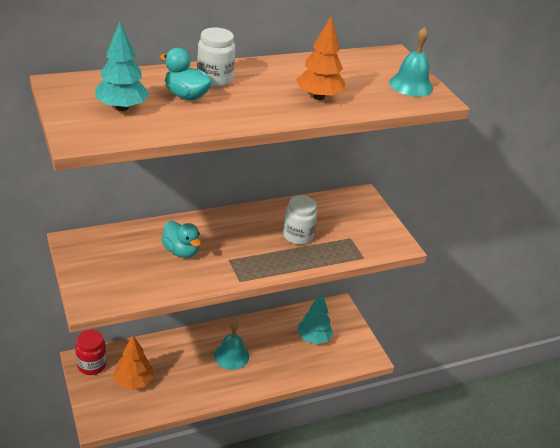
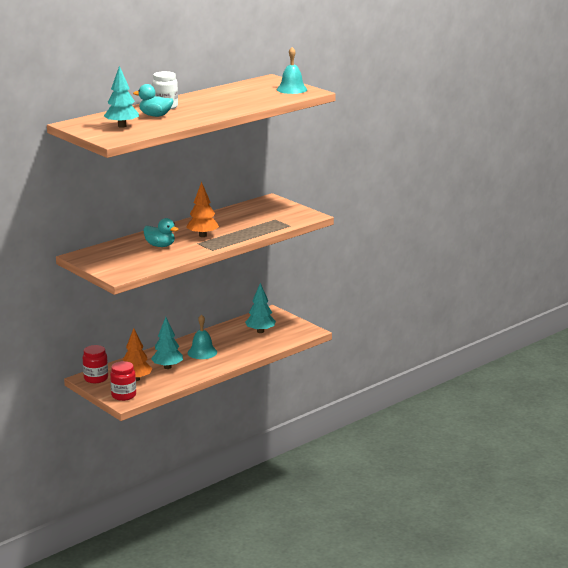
camera: 15 degrees left, 15 degrees down
white jar [283,195,318,245] -> none
orange tree [296,16,345,100] -> orange tree moved to [186,182,219,237]
none -> red jar [110,361,136,401]
none -> turquoise tree [151,317,183,369]

